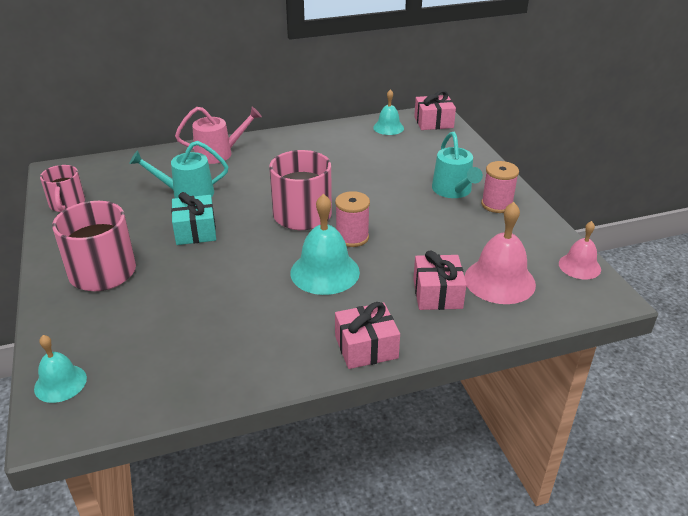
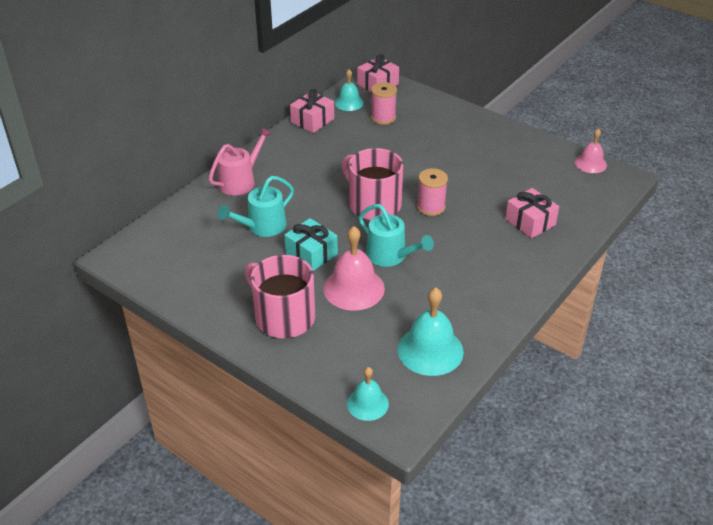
camera: 35 degrees left, 5 degrees up
pink mug [40,165,85,212] -> none
turquoise bell [290,194,360,295] -> turquoise bell moved to [398,287,464,376]
pink gift [335,302,400,369] -> pink gift moved to [290,89,334,133]
turquoise watering can [432,132,483,198] -> turquoise watering can moved to [358,204,434,267]
pink bell [464,202,536,304] -> pink bell moved to [323,226,385,311]
pink spool [481,161,519,213] -> pink spool moved to [371,82,397,125]

